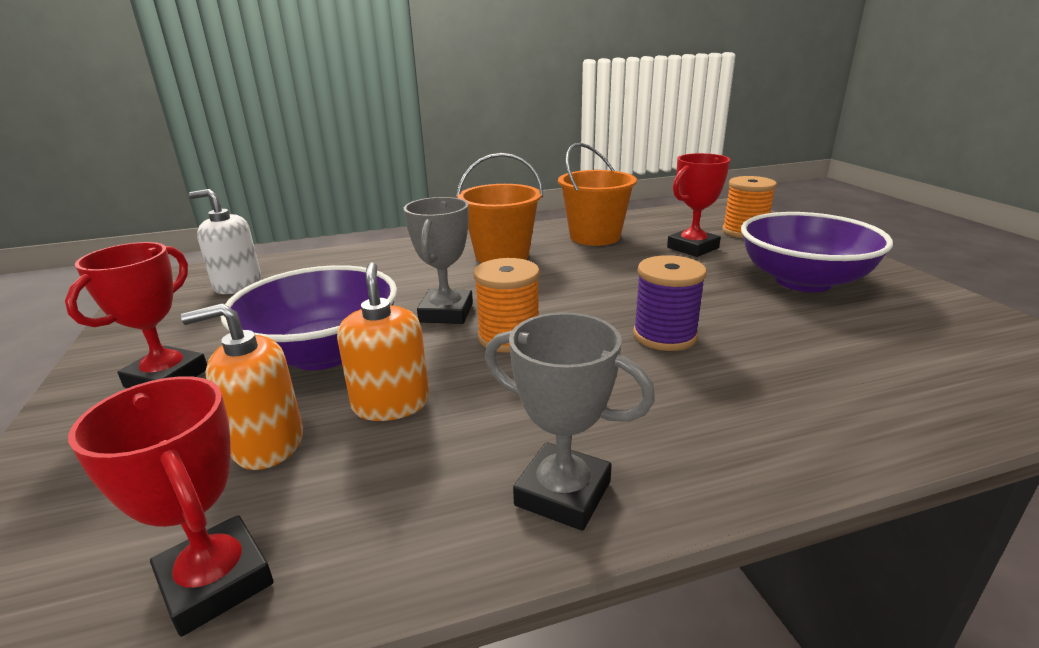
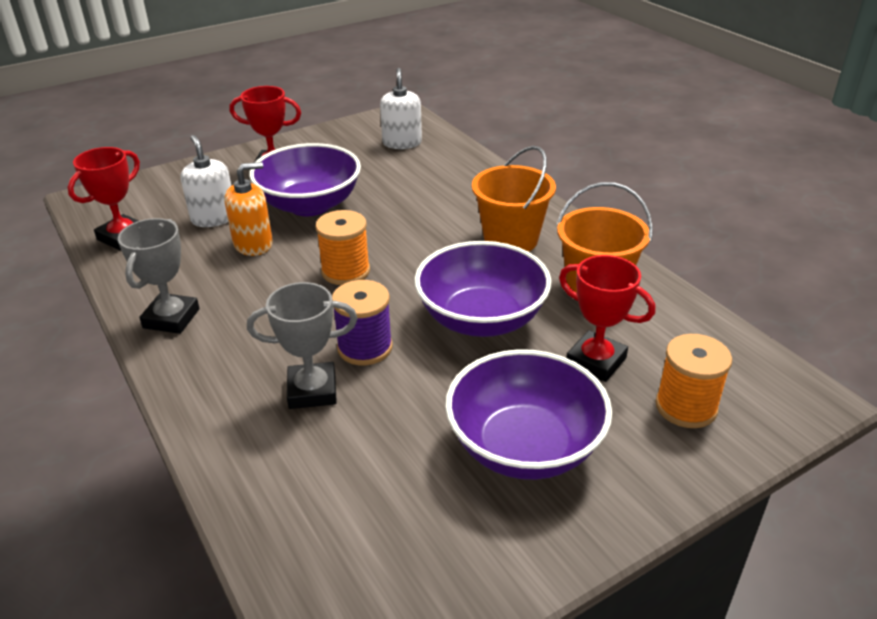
camera: 75 degrees right, 10 degrees up
orange soap dispenser [181,303,303,470] -> white soap dispenser [181,135,231,227]
grey trophy [404,197,473,324] -> grey trophy moved to [247,282,358,409]
none -> purple bowl [414,241,551,337]

